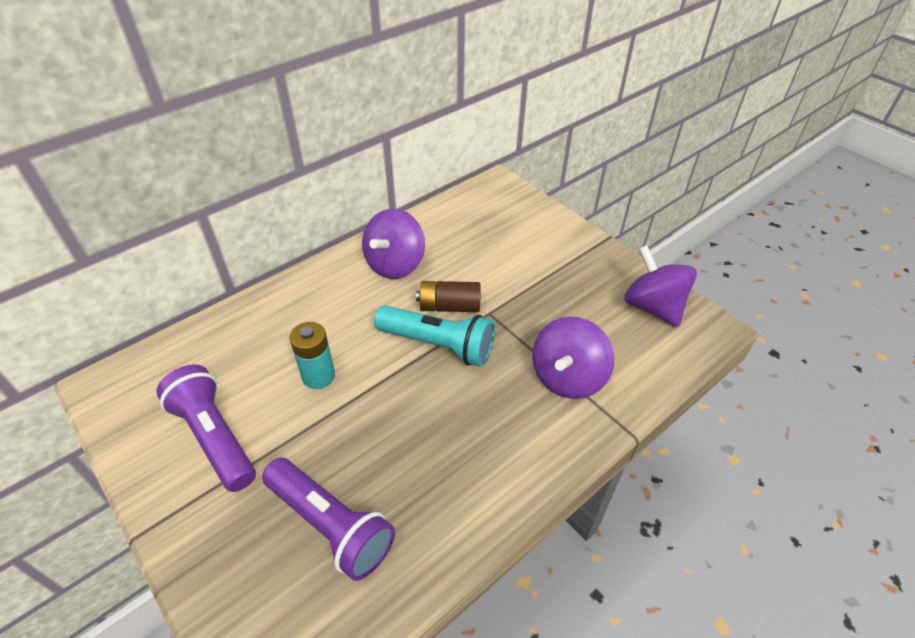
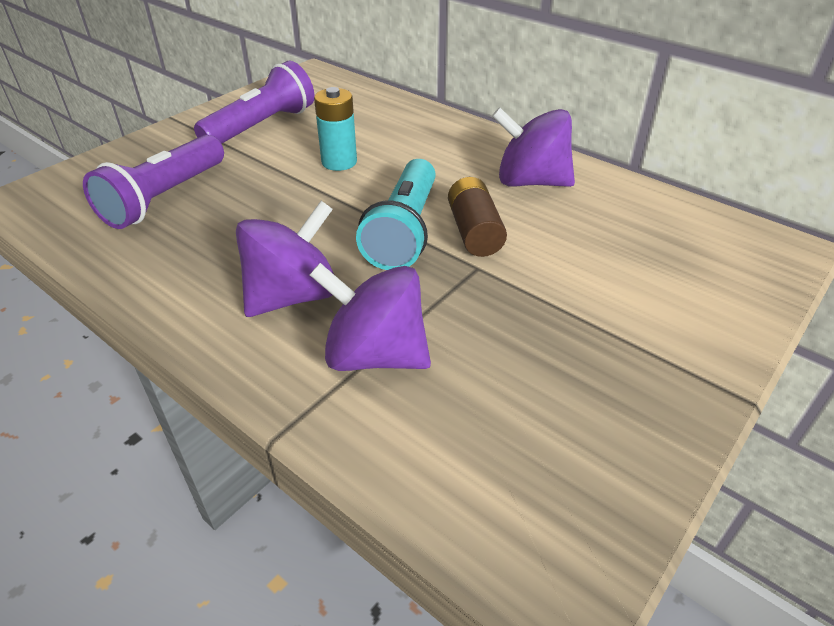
camera: 80 degrees right, 5 degrees down
purple spinning top [624,245,697,327] -> purple spinning top moved to [236,201,334,317]

